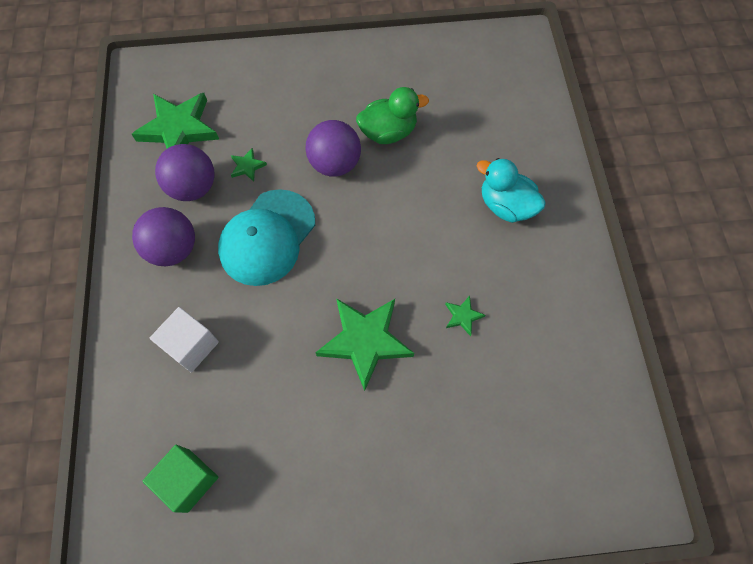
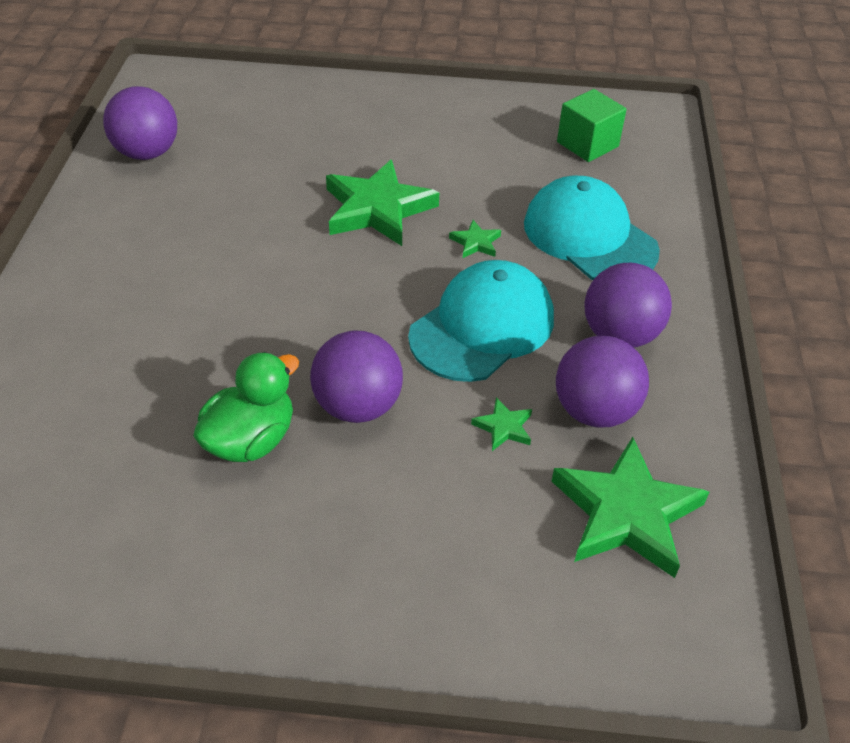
camera: 170 degrees left, 20 degrees down
white cube [150,307,219,372] -> turquoise cap [524,176,660,280]
green duck [356,87,429,144] -> green duck turned 135 degrees clockwise [193,352,299,462]
green star [445,296,485,336] -> green star moved to [449,220,501,258]
turquoise duck [477,158,546,223] -> none
none -> purple ball [103,86,177,160]

